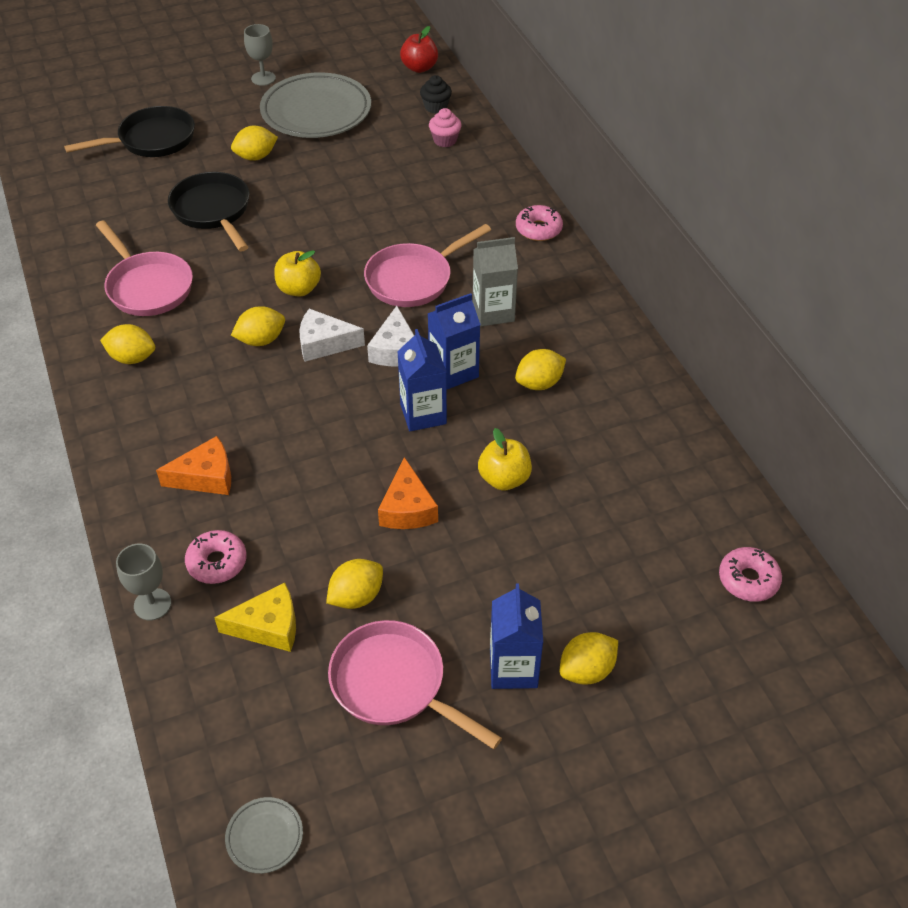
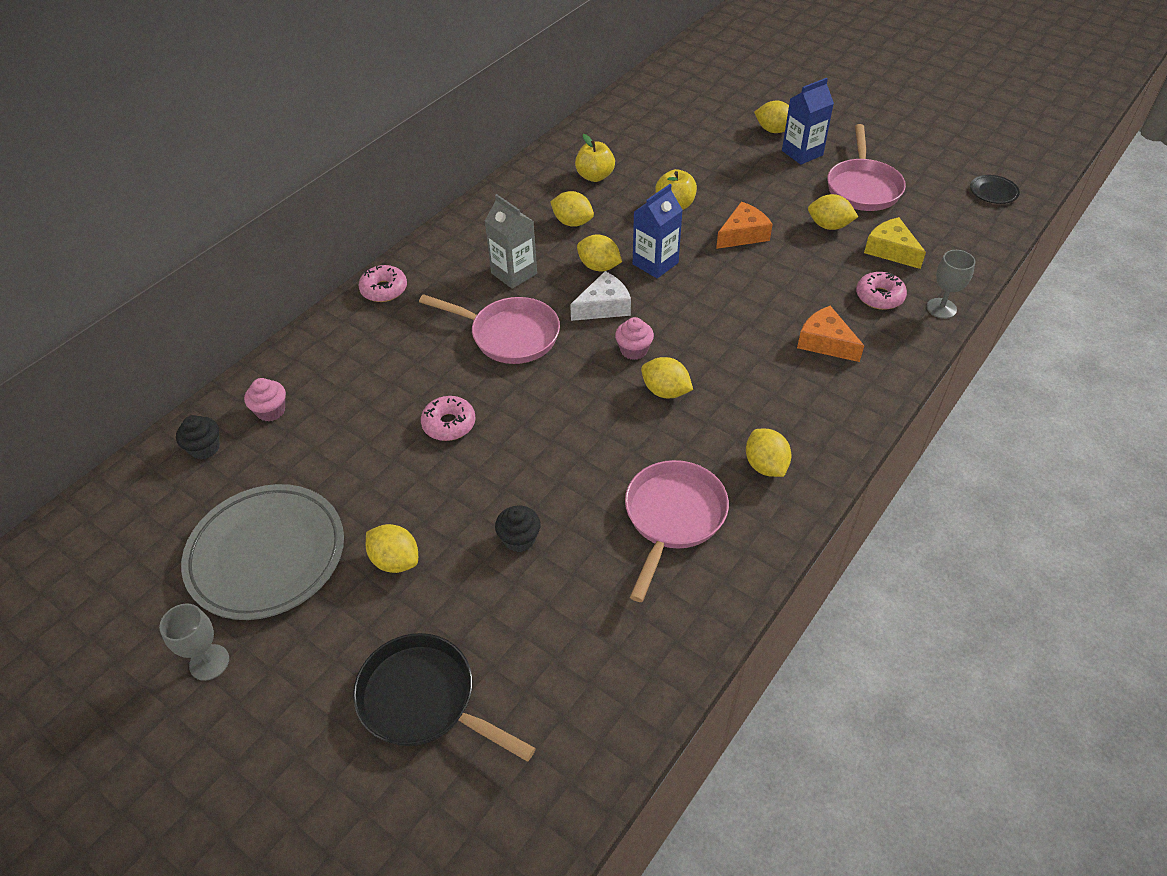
camera: 120 degrees left, 0 degrees up
black pan [168,172,249,251] -> black cupcake [495,506,541,552]
grey plate [225,797,303,874] -> black plate [970,175,1020,204]
yellow apple [274,251,321,297] -> yellow apple moved to [575,134,615,182]
white cheese [300,309,365,362] -> pink cupcake [615,317,654,360]
red apple [400,26,438,73] -> none
blue carton [427,293,481,389] -> yellow lemon [577,234,622,271]
pink donut [719,547,782,602] -> pink donut moved to [421,396,475,441]

